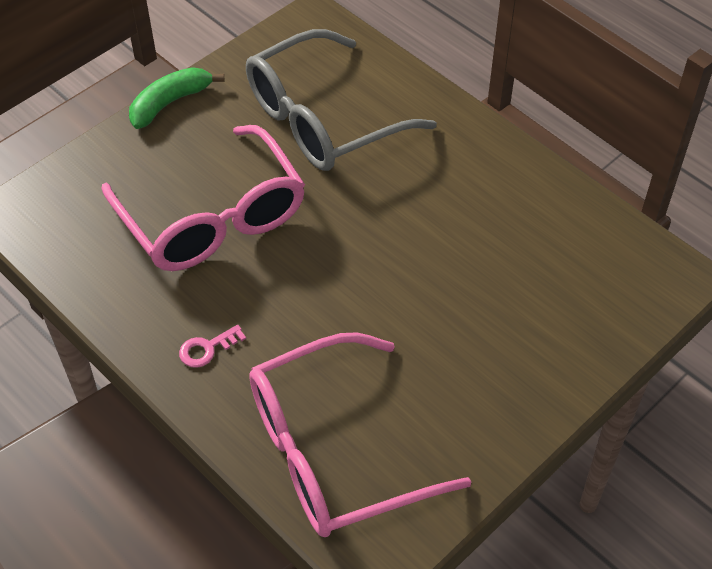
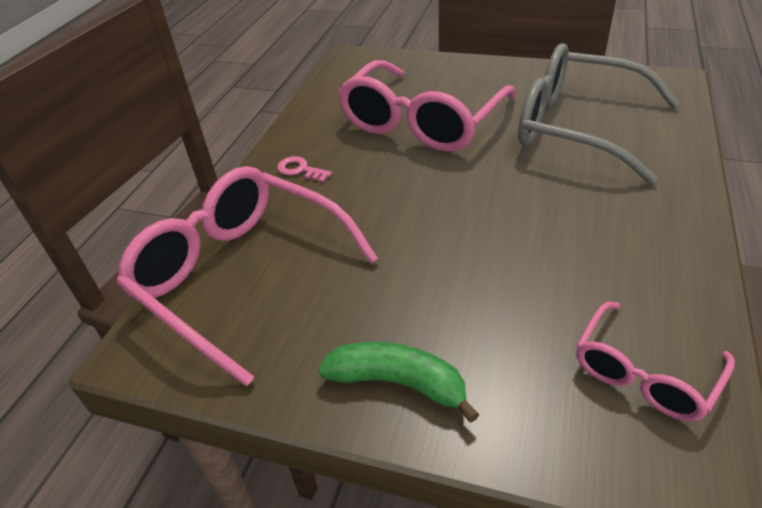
camera: 65 degrees right, 10 degrees down
green banana [129,67,224,129] -> green banana moved to [318,342,479,423]
none -> pink glasses [576,301,735,421]

